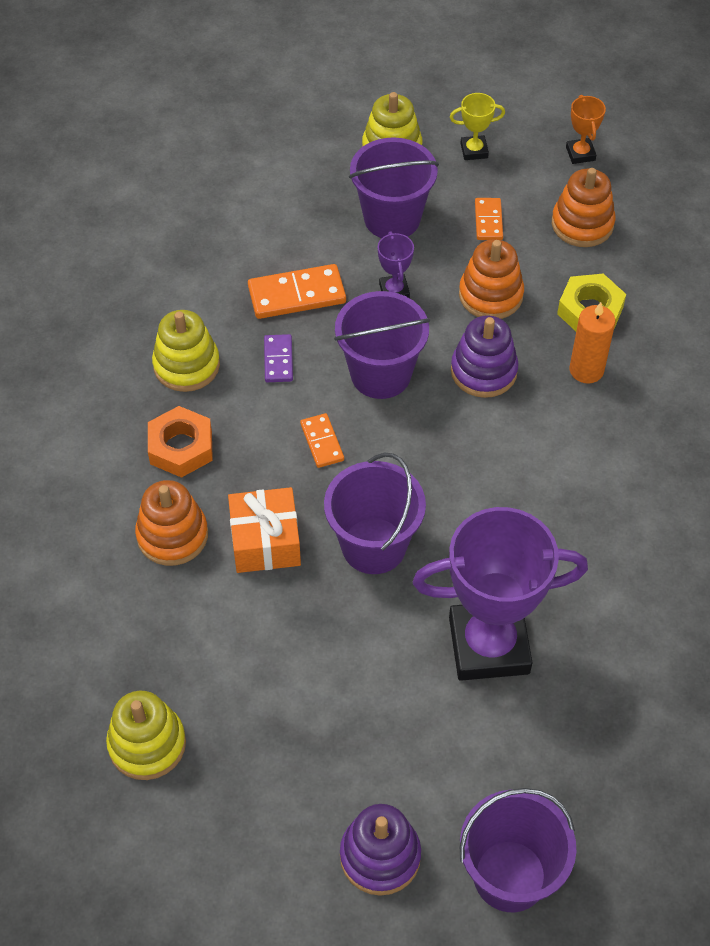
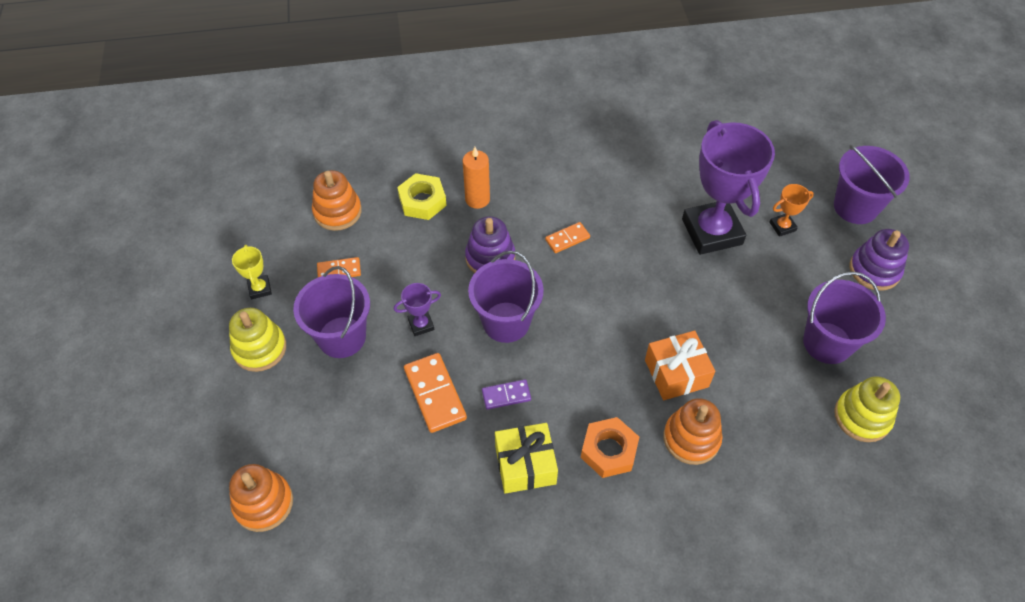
camera: 100 degrees left, 0 degrees up
yellow stacking toy [152,310,220,392] -> yellow gift [495,423,558,494]
orange domino [300,413,344,468] -> orange domino moved to [545,222,590,253]
purple bucket [324,453,426,574] -> purple bucket moved to [803,271,886,364]
orange stacking toy [459,239,524,319] -> orange stacking toy moved to [229,464,293,532]
orange trophy [566,95,606,164] -> orange trophy moved to [769,184,814,237]

